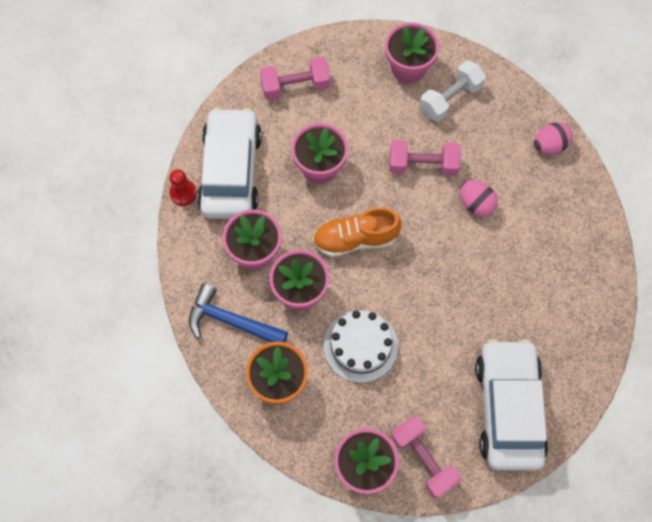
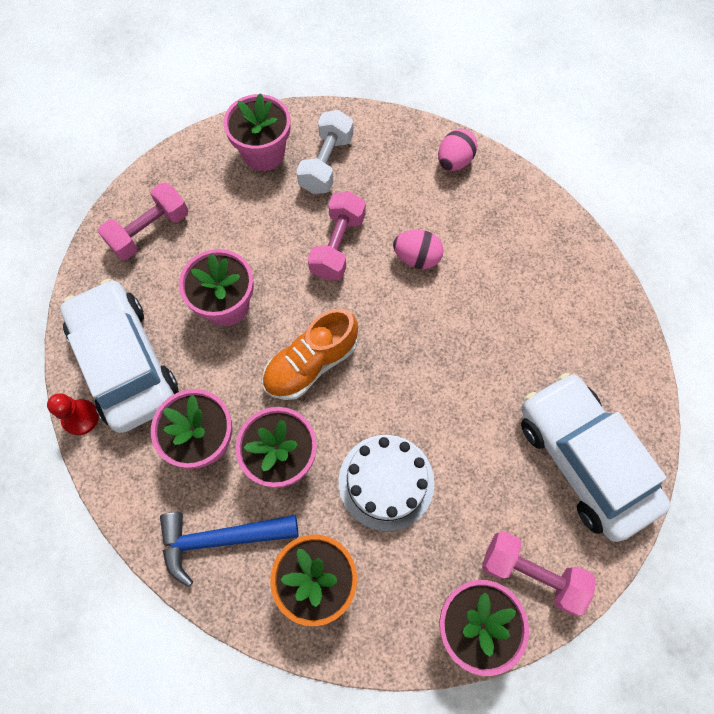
camera: 30 degrees left, 0 degrees up
pink dumbbell [389,140,461,176] -> pink dumbbell turned 45 degrees counterclockwise [308,192,366,280]

